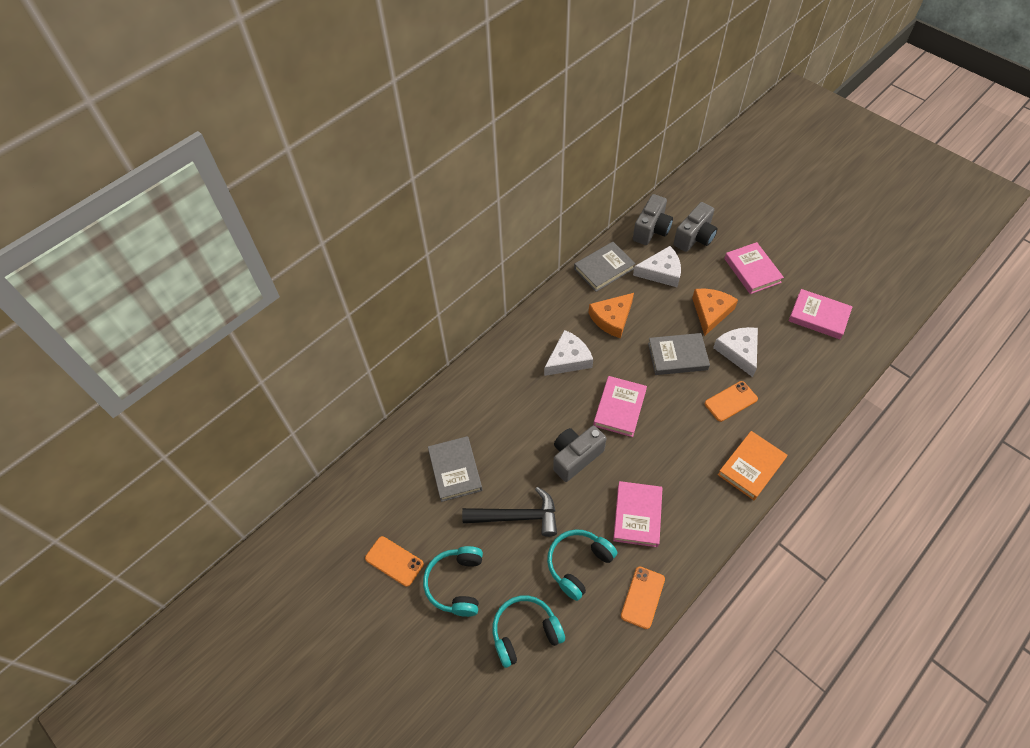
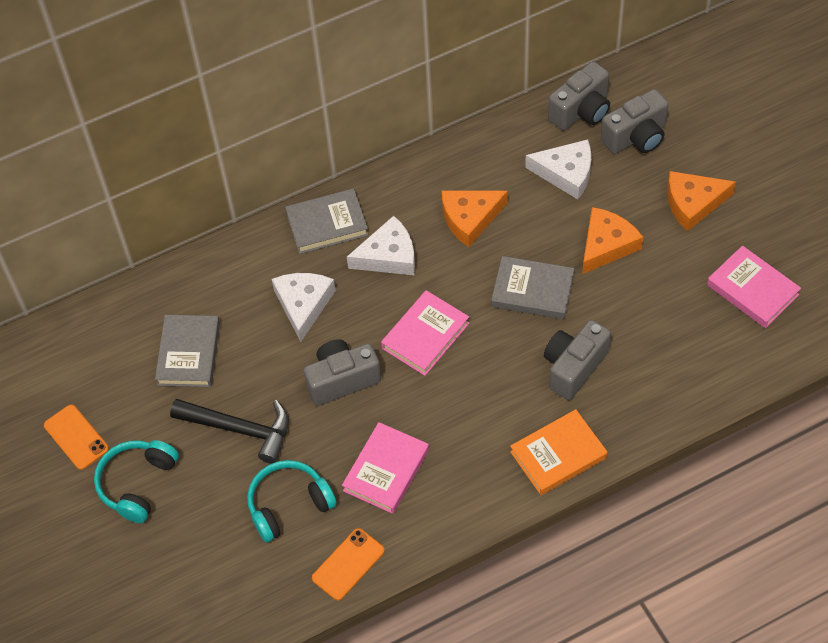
camera: 20 degrees right, 0 degrees up
turquoise headphones [492,595,565,668] -> none
grey book [574,242,635,292] -> grey book moved to [285,188,369,254]
orange phone [705,381,758,422] -> grey camera [544,320,611,400]
white cheese [713,327,758,377] -> white cheese moved to [272,273,336,342]
pink book [724,242,784,294] -> orange cheese [667,171,736,231]

